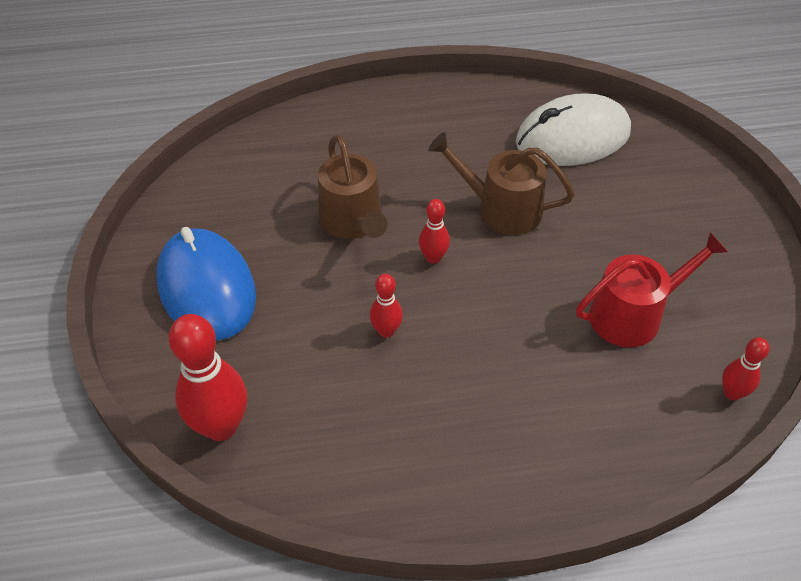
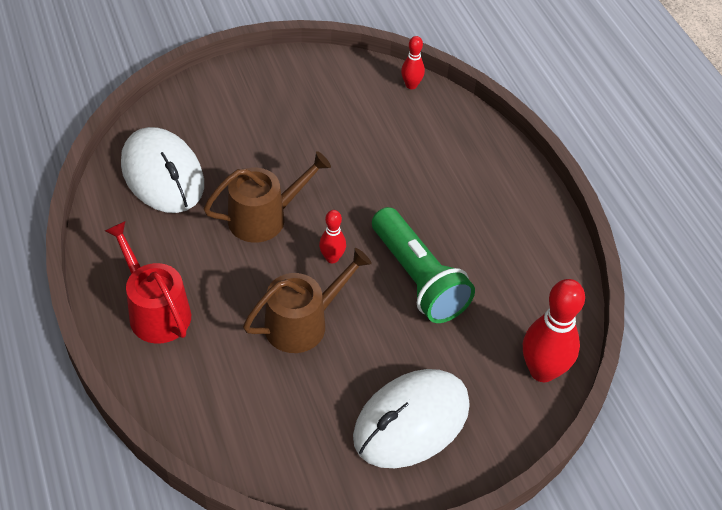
camera: 105 degrees left, 0 degrees up
blue mouse [156,227,256,341] -> white mouse [353,369,470,468]
red bowling pin [370,274,403,338] -> green flashlight [372,207,475,323]
brown watering can [428,132,575,235] -> brown watering can turned 120 degrees counterclockwise [203,151,331,243]
red watering can [576,232,728,348] -> red watering can moved to [105,221,191,344]

